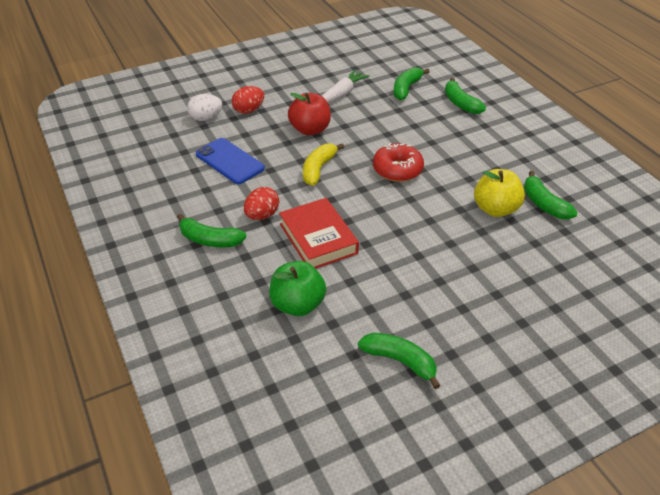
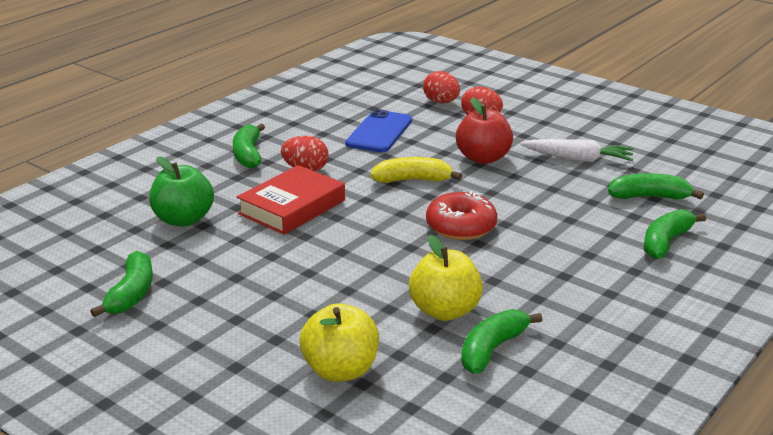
camera: 65 degrees right, 15 degrees down
white egg [187,94,222,121] -> red egg [423,71,460,103]
none -> yellow apple [299,303,379,382]

